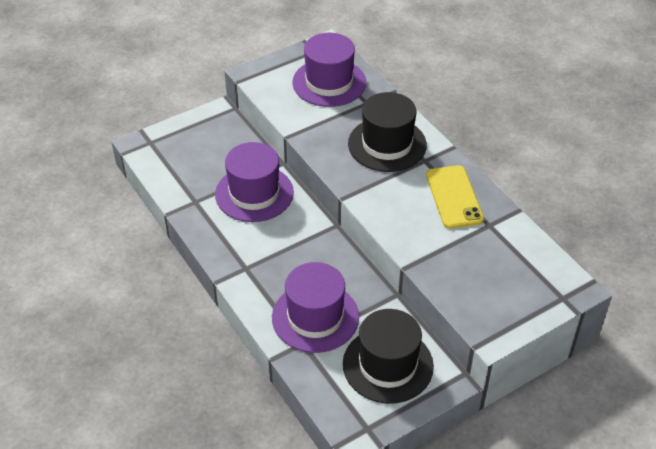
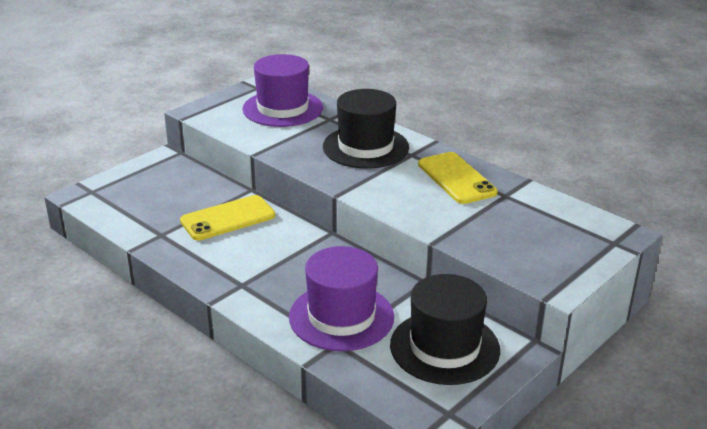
camera: 15 degrees left, 15 degrees down
purple hat [215,142,294,222] -> yellow phone [180,195,275,241]

